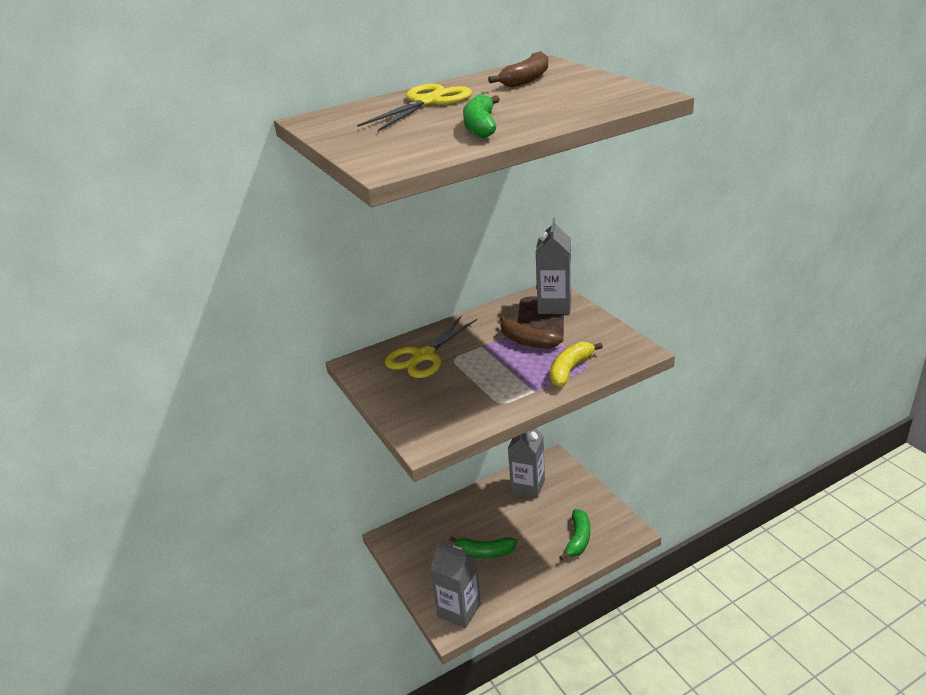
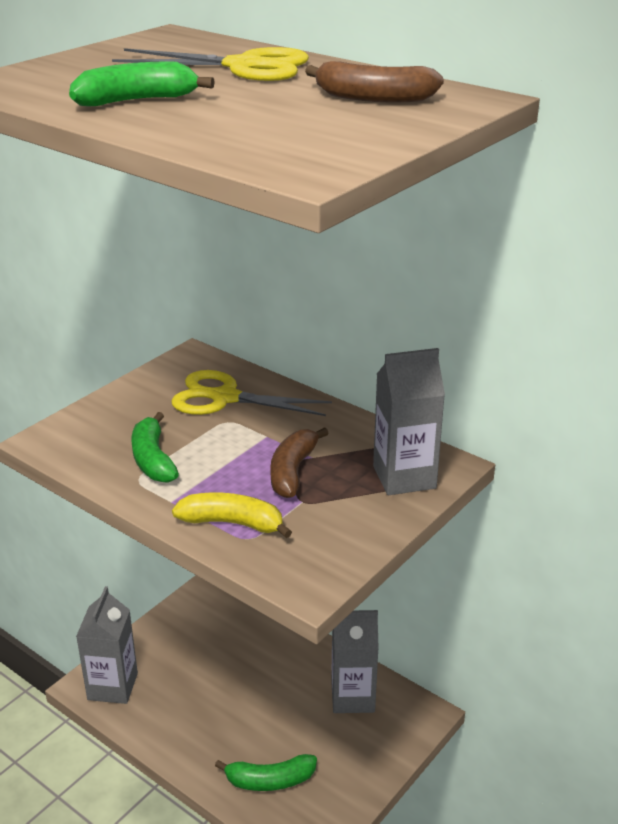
camera: 65 degrees right, 0 degrees up
green banana [449,536,517,558] -> green banana moved to [132,412,179,483]

